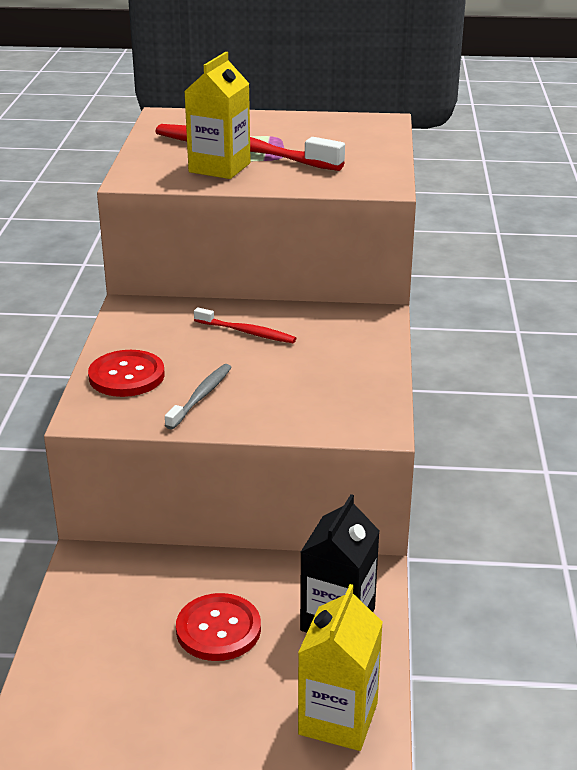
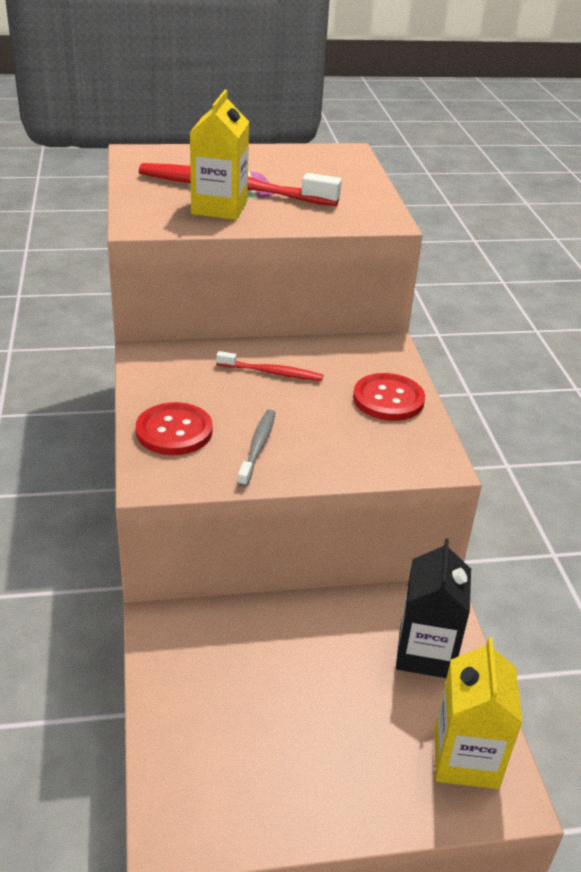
camera: 15 degrees left, 5 degrees up
red button [176,593,261,661] -> red button moved to [353,373,425,421]

